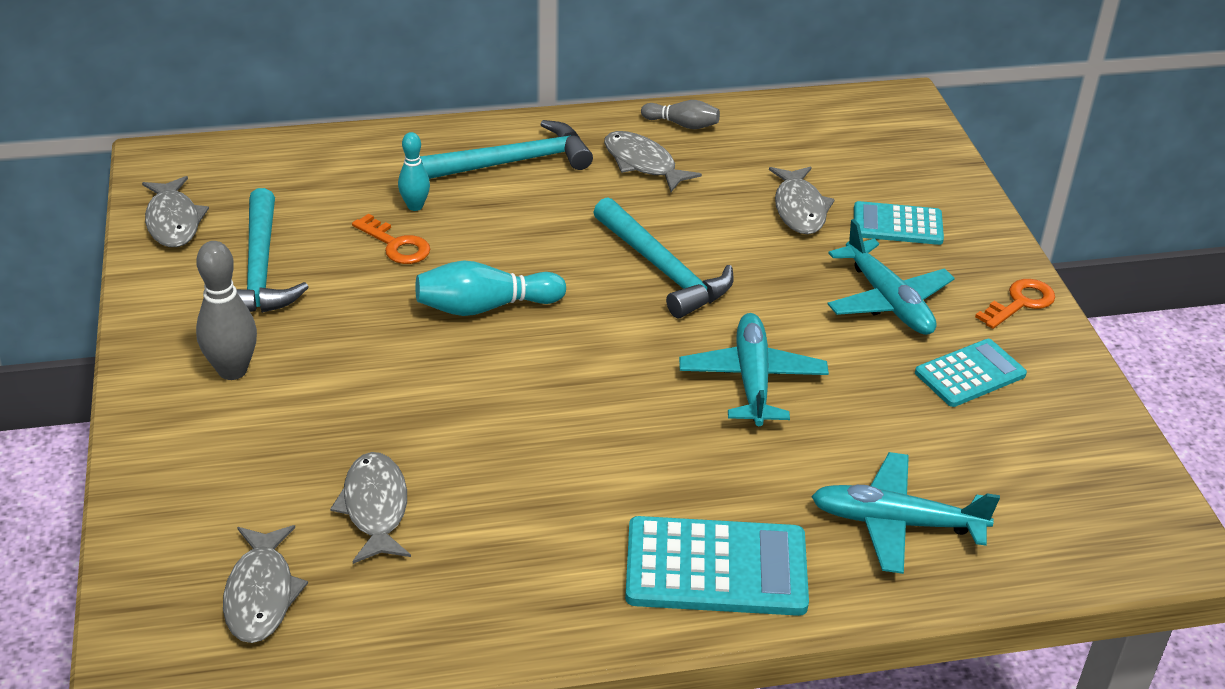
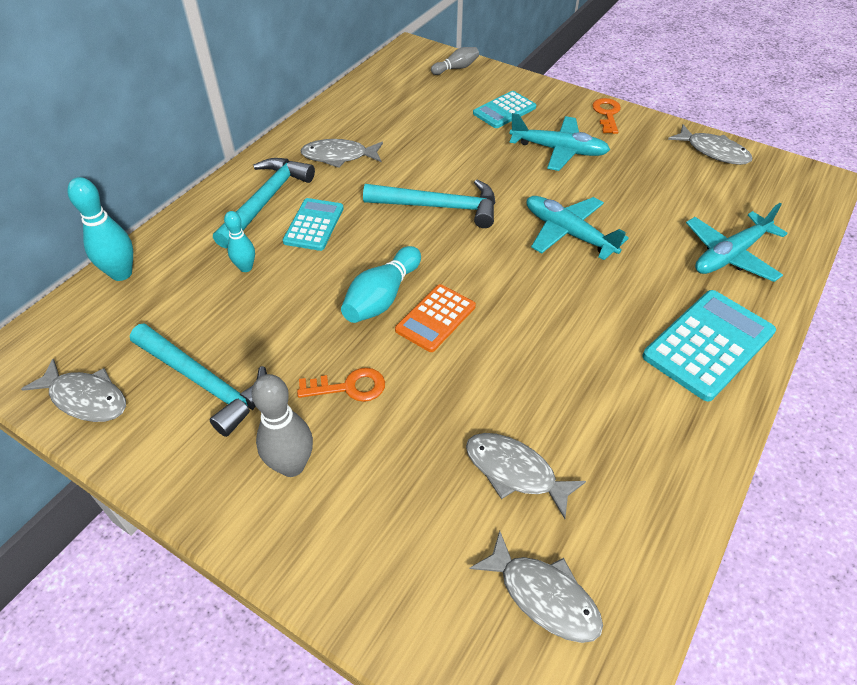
camera: 45 degrees left, 10 degrees up
orange key [352,214,430,264] -> orange key moved to [297,368,385,402]
grey bowling pin [641,100,720,129] -> grey bowling pin moved to [431,47,479,75]
grey fish [769,166,835,234] -> grey fish moved to [668,125,752,165]
turquoise calculator [915,339,1027,407] -> turquoise calculator moved to [283,198,344,251]
none -> turquoise bowling pin [67,177,133,281]
none -> orange calculator [395,284,476,352]

